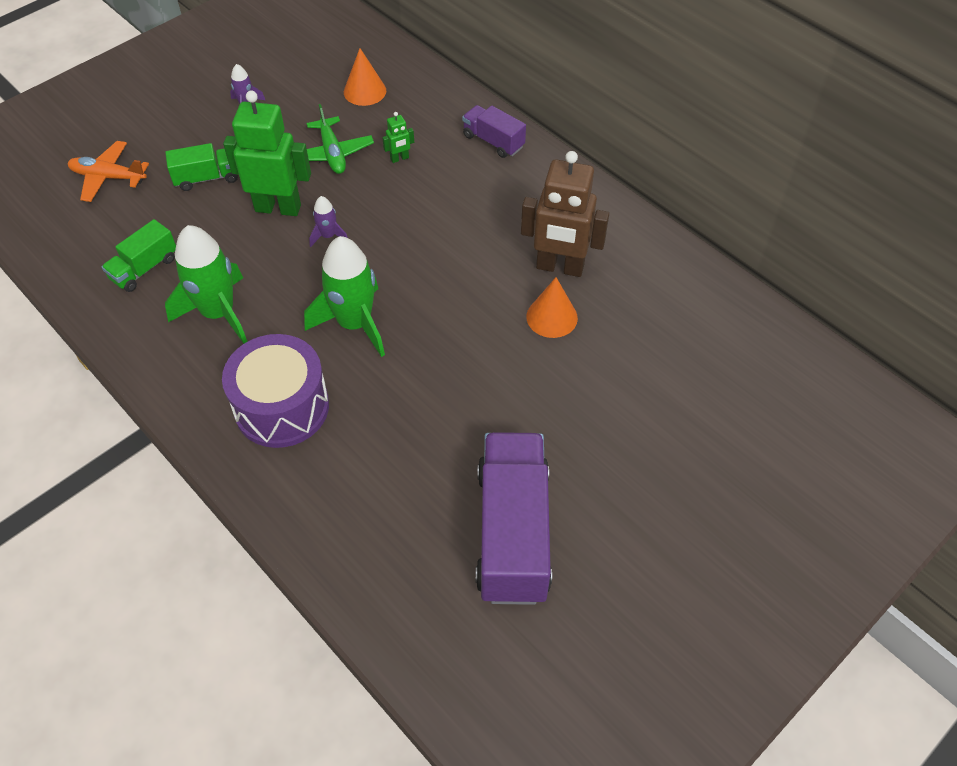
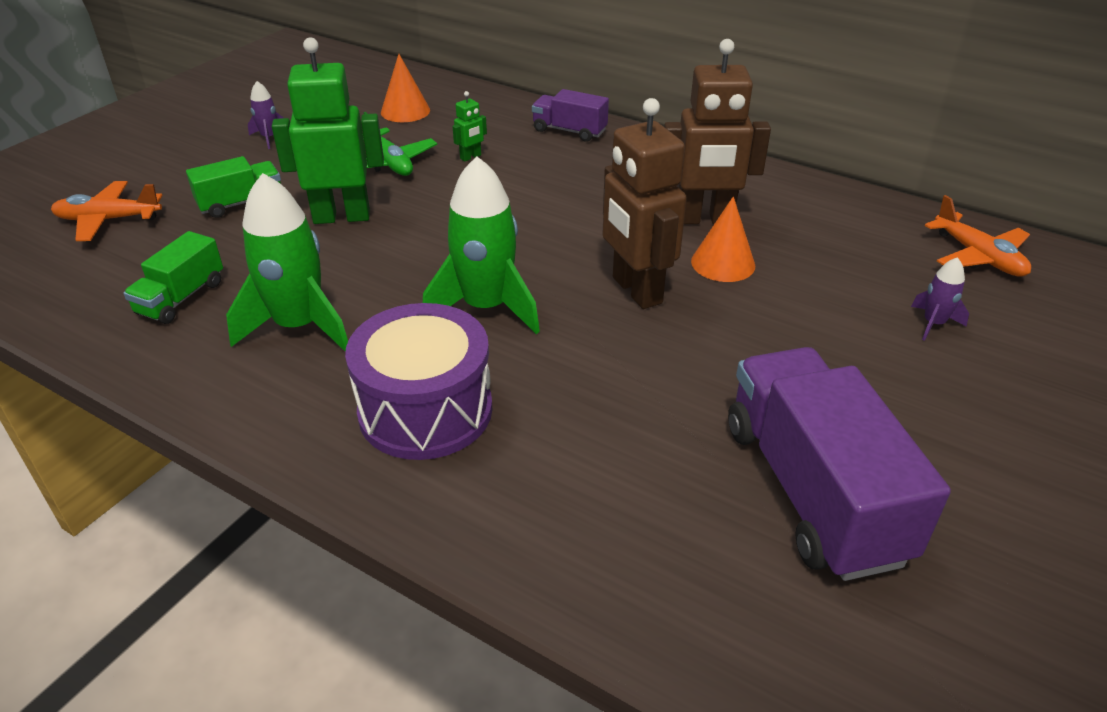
camera: 15 degrees left, 15 degrees down
purple rocket [309,196,348,247] -> purple rocket moved to [911,257,969,341]
none -> brown robot [602,98,687,309]
none -> orange plane [925,195,1031,277]

